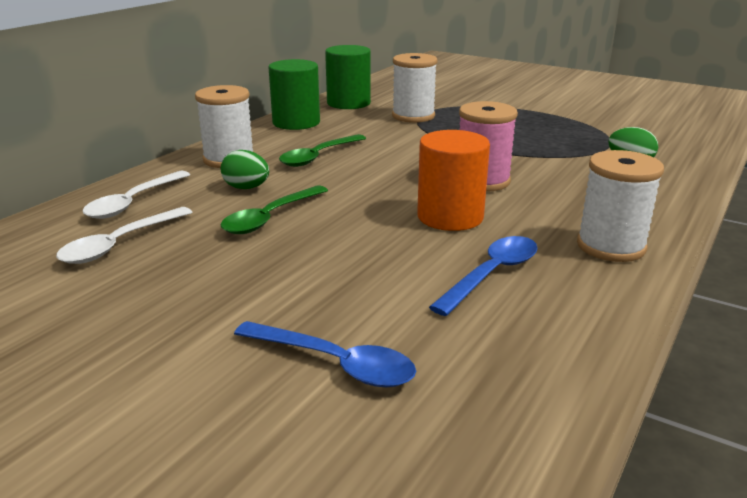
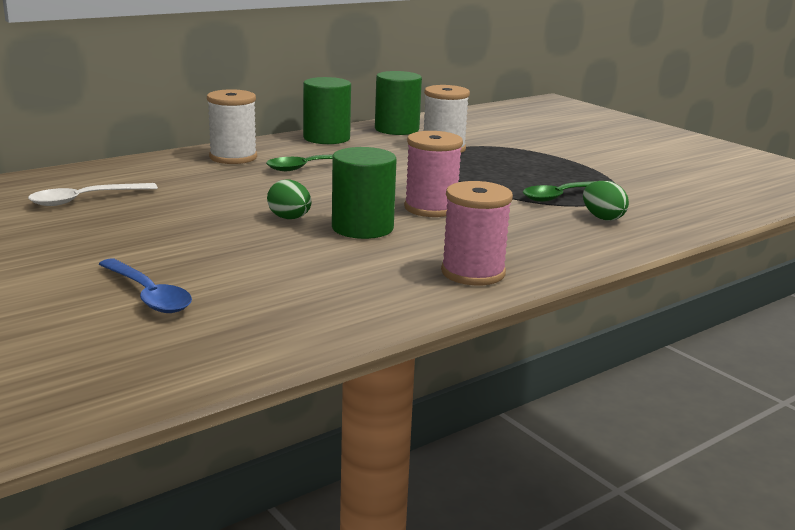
camera: 20 degrees right, 5 degrees down
white spoon [83,171,190,219] -> none
green egg [221,150,269,189] -> green egg moved to [267,179,311,219]
green spoon [221,185,328,234] -> green spoon moved to [523,181,614,202]
orange cylinder [417,130,490,231] -> green cylinder [332,147,397,239]
blue spoon [429,236,538,316] -> none
white spool [577,150,664,262] -> pink spool [441,181,513,285]

